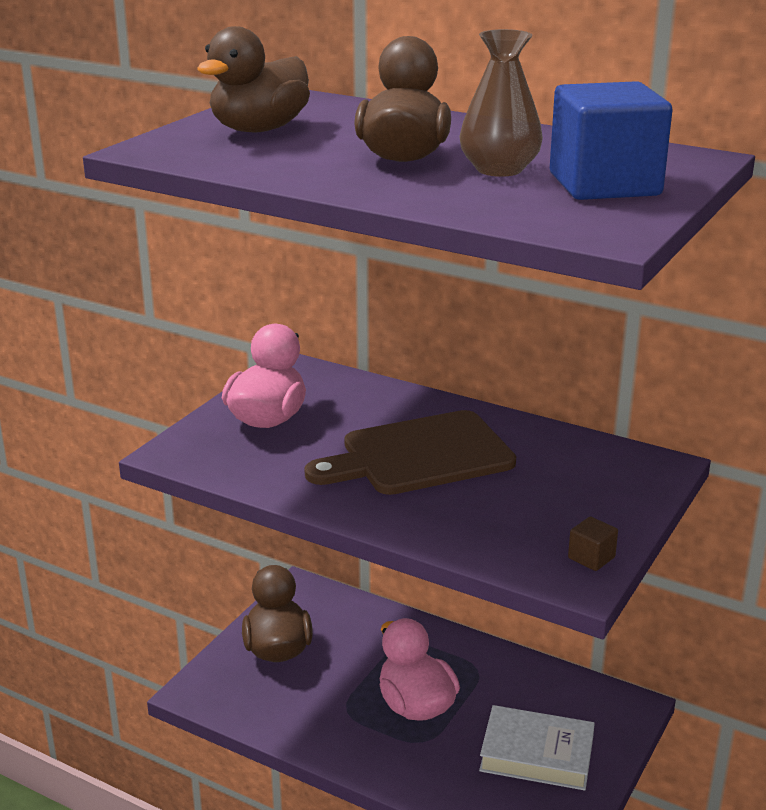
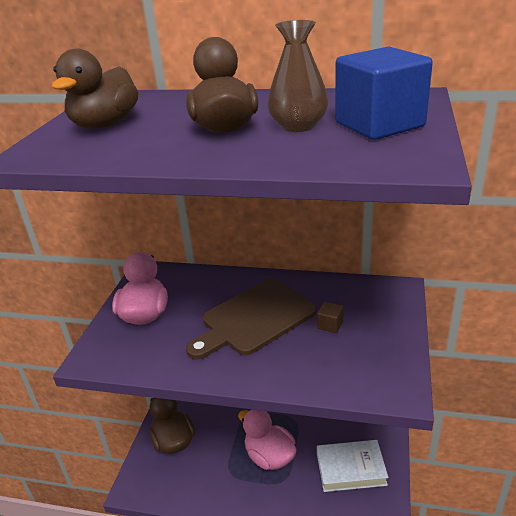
camera: 15 degrees left, 5 degrees up
brown cube [568,516,618,571] -> brown cube moved to [317,302,343,333]

